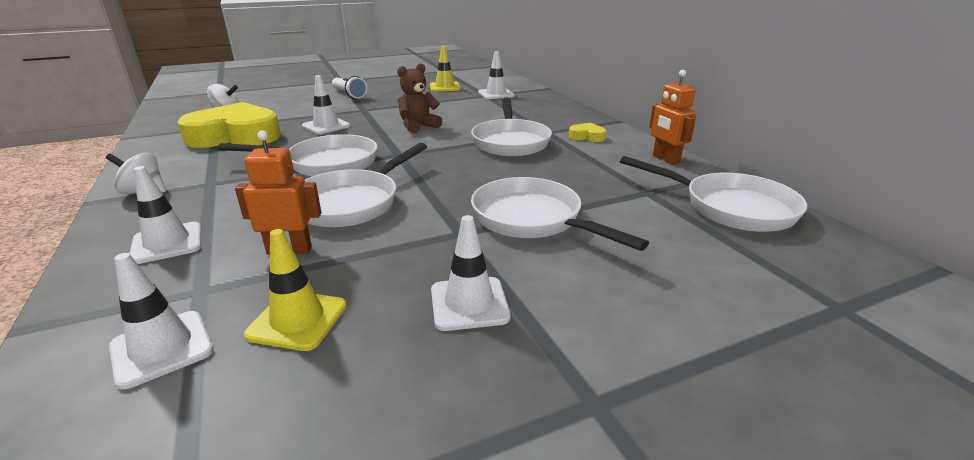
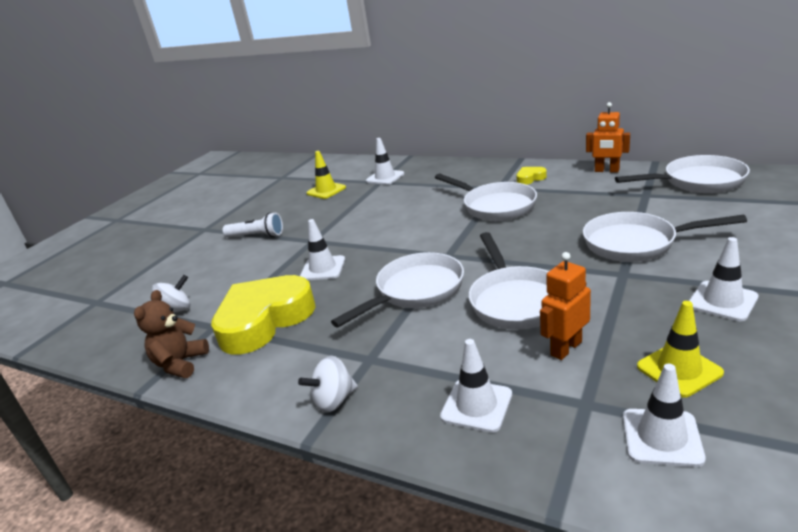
camera: 35 degrees left, 0 degrees up
brown teddy bear [397,63,442,133] -> brown teddy bear moved to [134,290,209,378]

